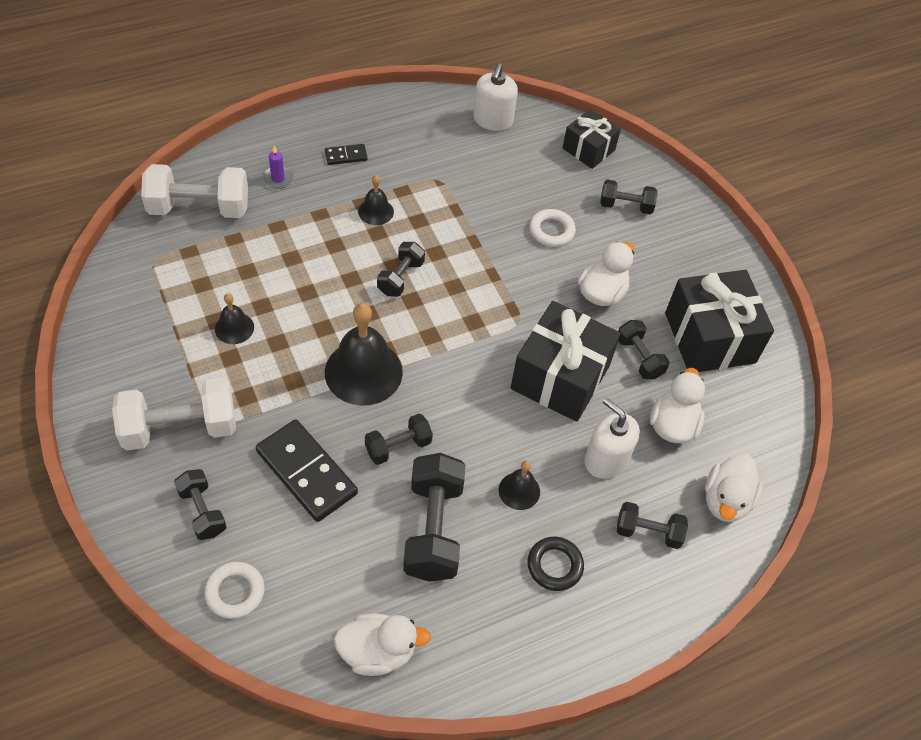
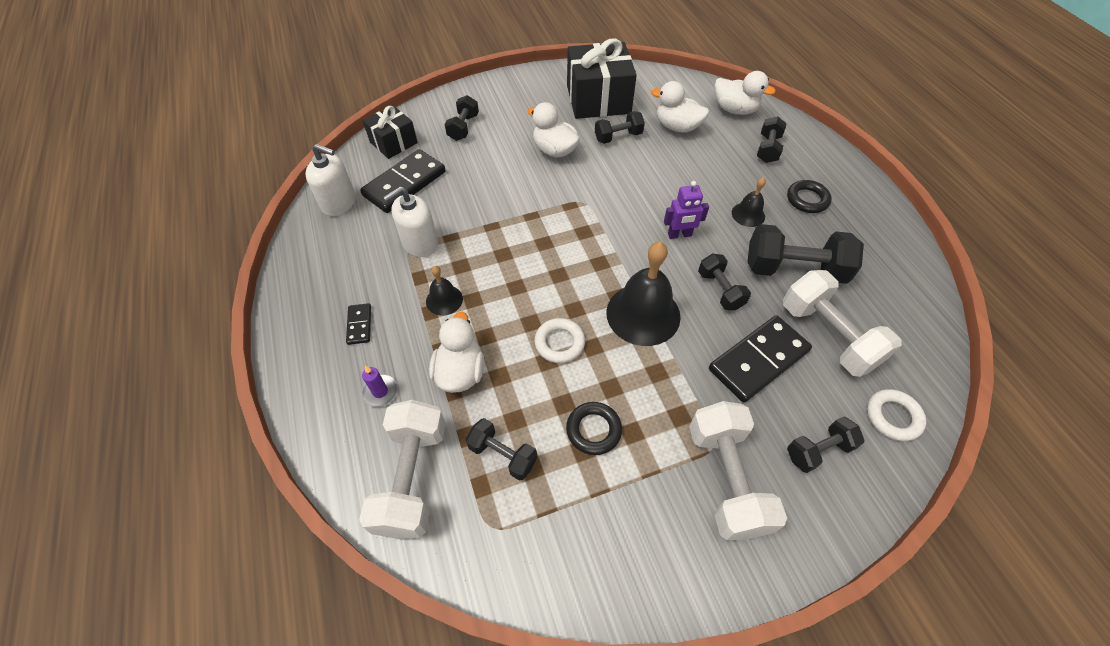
camera: 80 degrees left, 0 degrees up
black bell [215,293,254,344] -> black ring [566,402,622,455]
white duck [334,613,431,676] -> white duck moved to [429,312,484,393]
black dumbbell [377,242,425,297] -> black dumbbell moved to [466,418,537,481]
black gift [510,301,621,422] -> none
white ring [530,209,576,247] -> white ring moved to [534,318,585,363]
white soap dispenser [584,398,640,479] -> white soap dispenser moved to [383,186,438,257]
none -> black domino [360,149,446,213]
none -> purple robot [664,181,709,239]
none -> white dumbbell [783,270,902,377]

